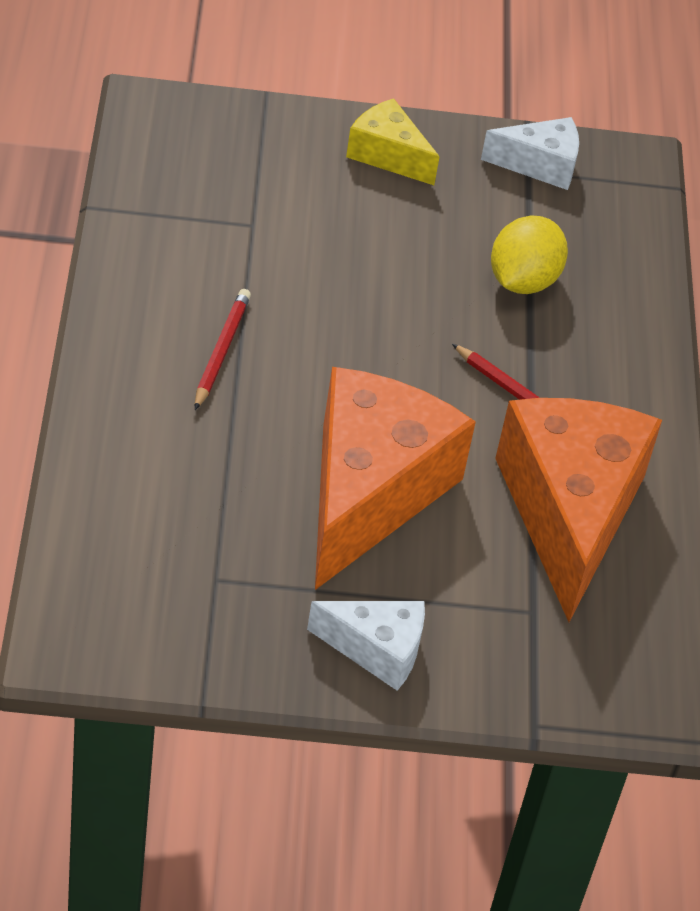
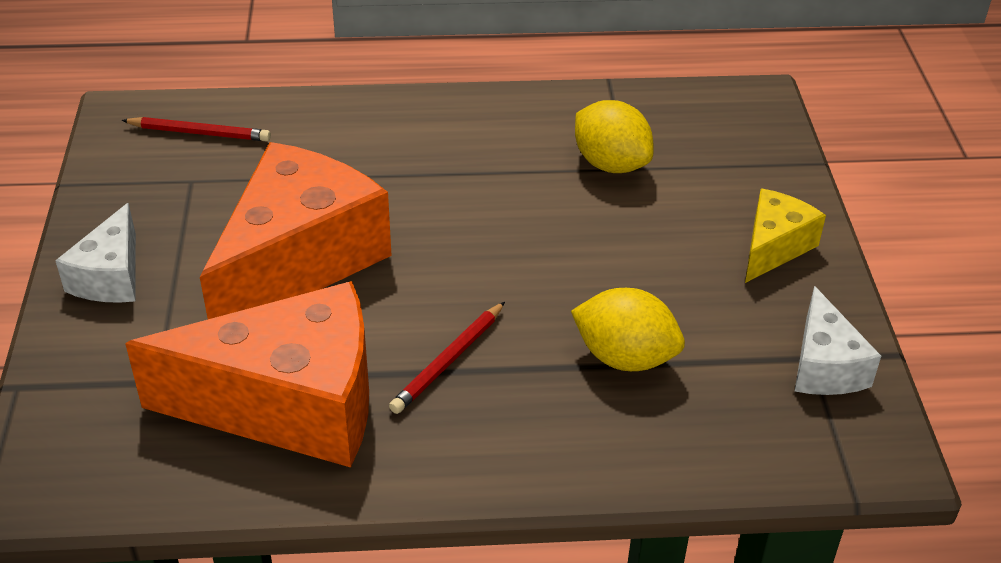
camera: 90 degrees right, 5 degrees down
red pencil [195,289,251,410] -> red pencil moved to [121,117,271,142]
orange cheese [315,367,476,590] -> orange cheese turned 75 degrees counterclockwise [200,142,392,319]
none -> yellow lemon [575,100,654,173]

